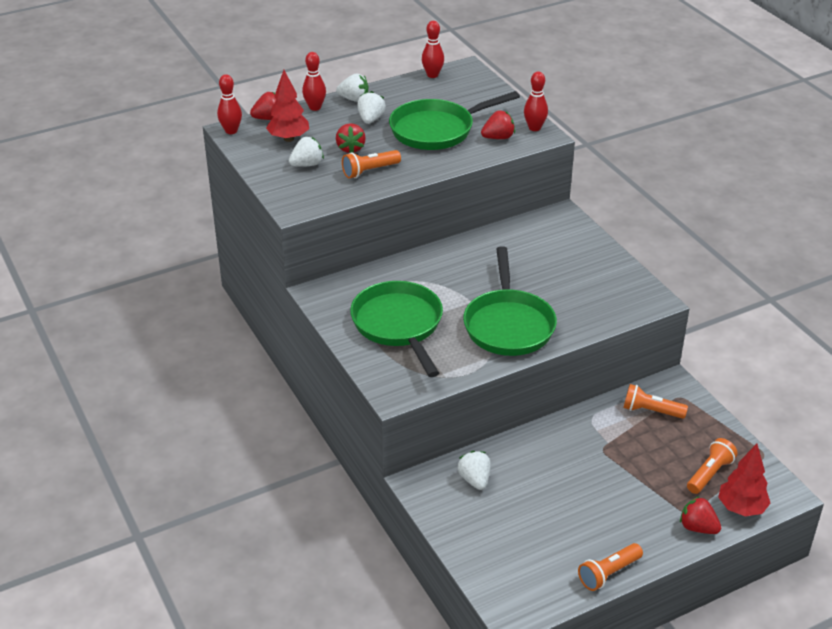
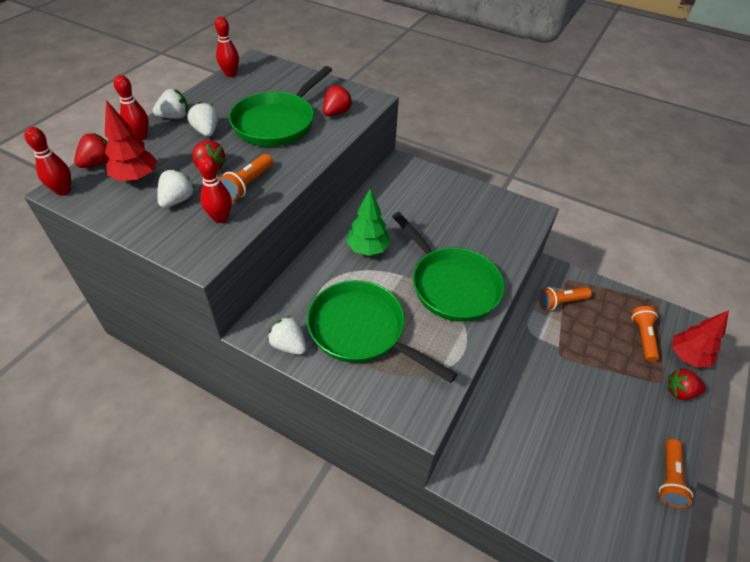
camera: 35 degrees left, 10 degrees up
white strawberry [457,451,491,490] -> white strawberry moved to [268,316,306,355]
red bowling pin [524,71,548,131] -> red bowling pin moved to [198,155,232,223]
none -> green tree [346,188,391,256]

